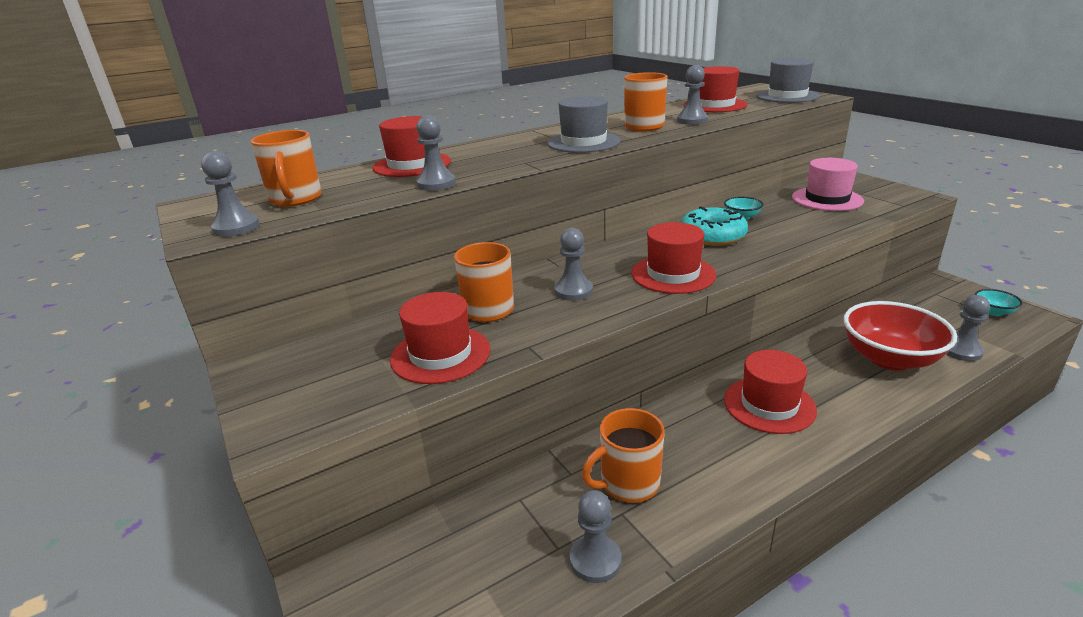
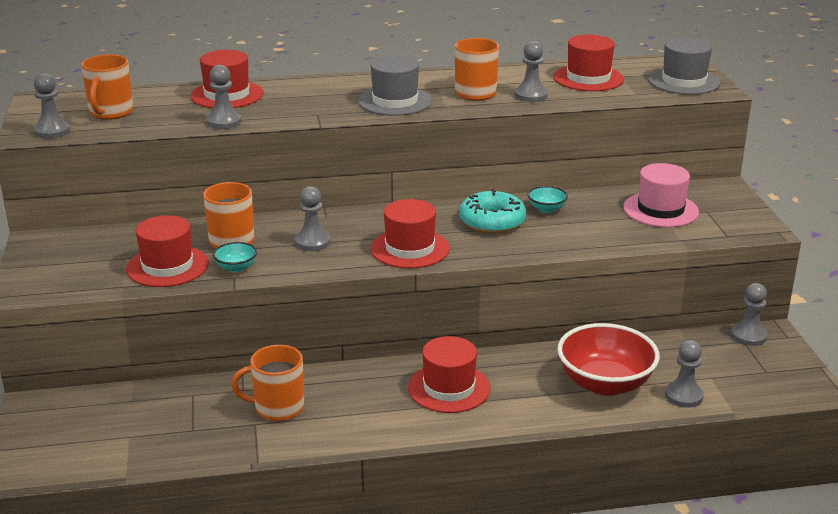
camera: 20 degrees right, 0 degrees up
grey pawn [570,490,622,583] -> grey pawn moved to [731,283,768,346]
turquoise bowl [975,289,1022,316] -> turquoise bowl moved to [213,242,257,272]

